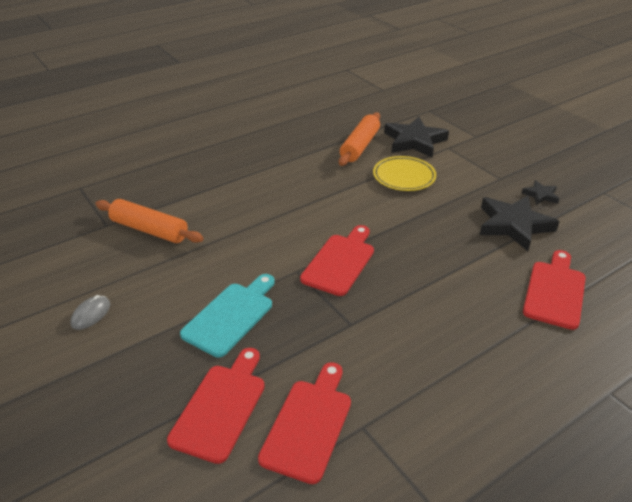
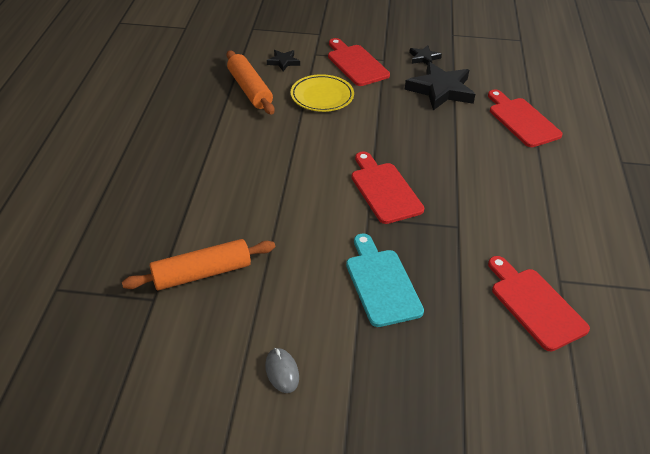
camera: 50 degrees left, 5 degrees up
red cutting board [167,348,265,464] -> red cutting board moved to [328,38,390,86]
black star [384,117,449,158] -> black star [267,50,300,71], size x0.50

